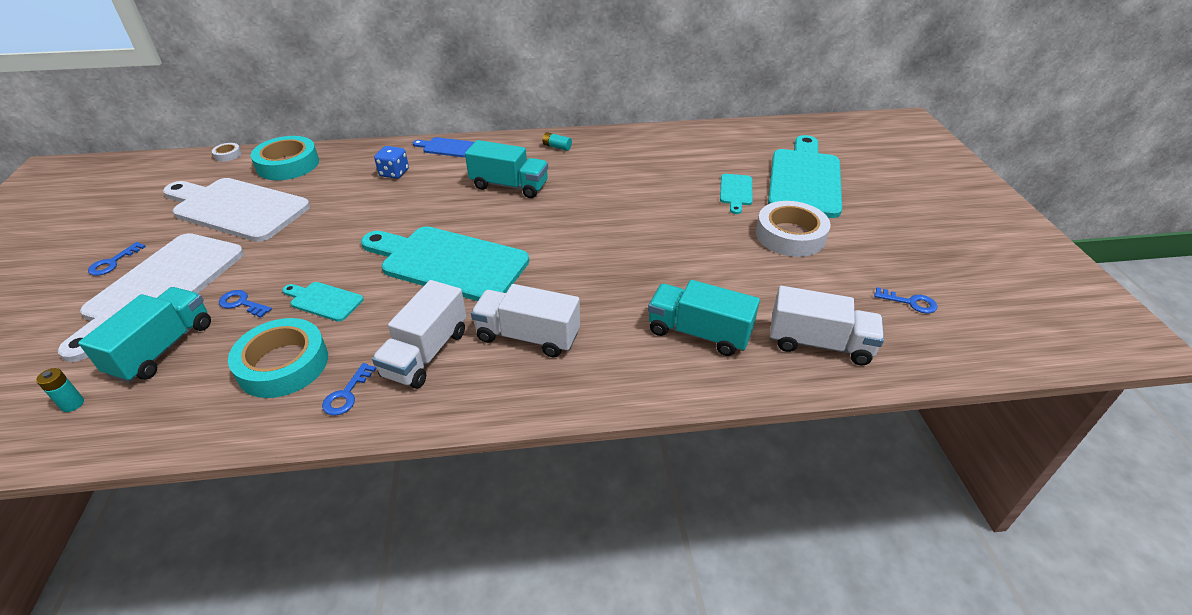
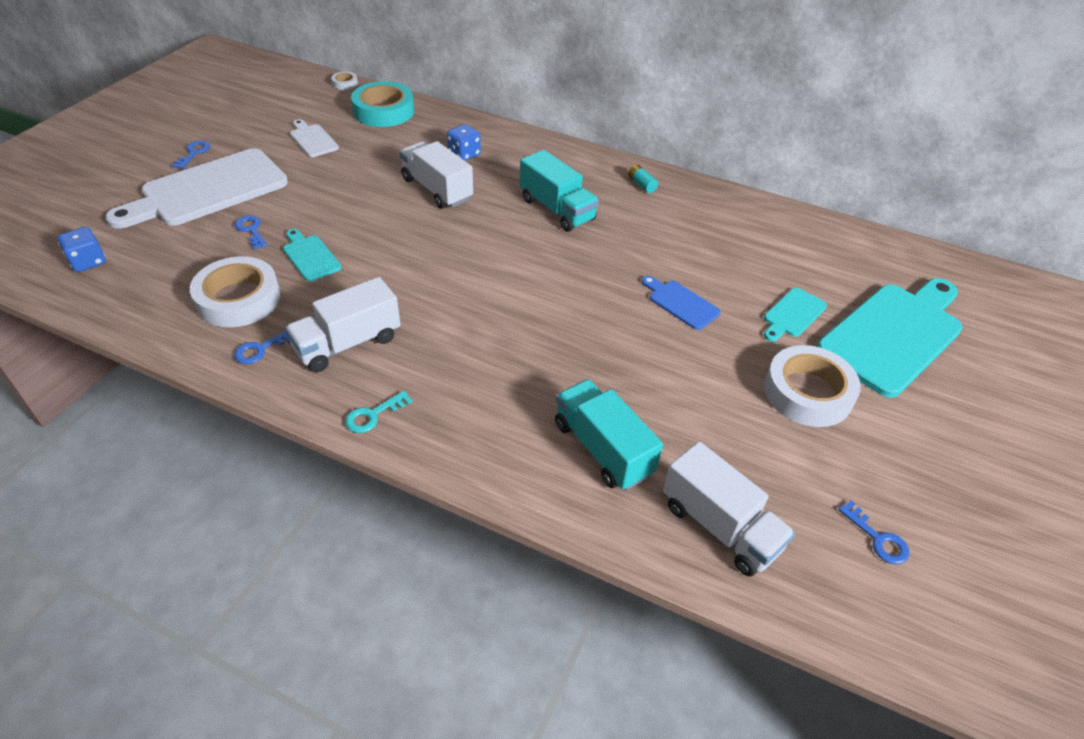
camera: 30 degrees right, 5 degrees up
turquoise battery [36,368,84,412] -> blue dice [57,227,106,272]
turquoise truck [78,287,211,383] -> none
blue key [88,242,146,276] -> blue key turned 135 degrees clockwise [172,141,210,169]
white cutting board [163,178,310,242] -> white cutting board [290,119,339,157], size x0.45
turquoise tape [228,318,328,398] -> white tape [190,256,280,327]
turquoise cutting board [361,226,529,301] -> none
blue cutting board [413,137,475,157] -> blue cutting board moved to [642,276,721,330]
white truck [471,284,580,357] -> white truck moved to [399,141,473,209]
none -> turquoise key [345,391,412,433]

